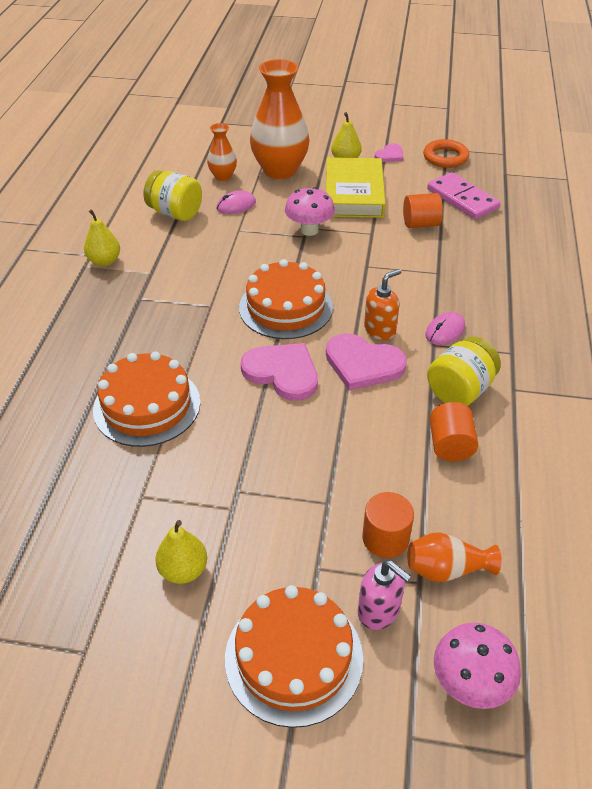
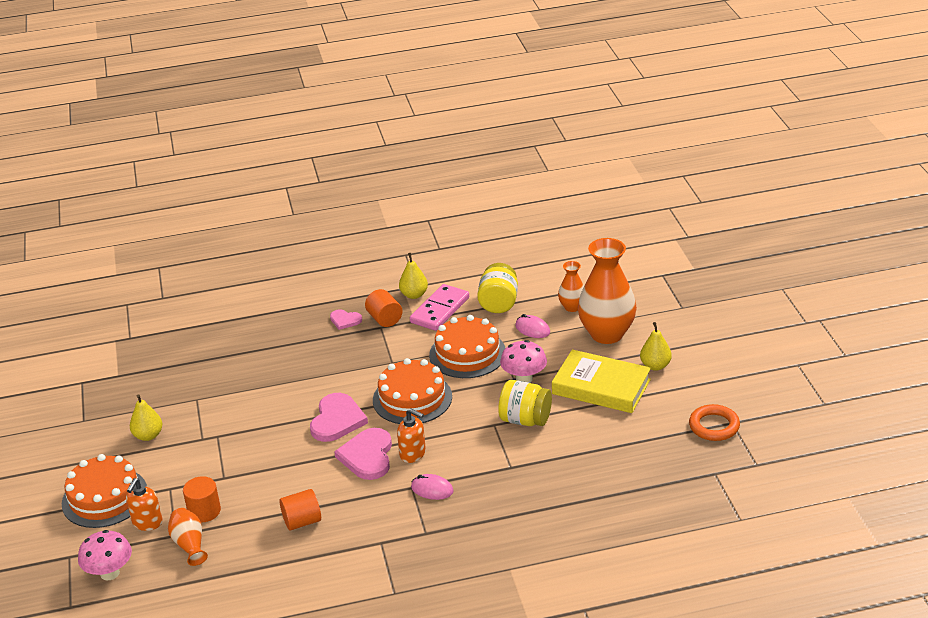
camera: 70 degrees right, 10 degrees down
orange cake [93,352,200,447] -> orange cake moved to [429,315,505,378]
yellow book [326,157,386,218] -> yellow book turned 45 degrees clockwise [552,349,651,413]
pink soap dispenser [358,560,411,630] -> orange soap dispenser [126,478,163,531]
pink heart [374,143,403,162] -> pink heart moved to [330,309,362,330]
orange cylinder [403,193,443,228] -> orange cylinder moved to [365,289,403,327]
pink domino [427,172,501,220] -> pink domino moved to [410,284,469,331]
yellow jar [427,336,501,406] -> yellow jar moved to [498,380,552,426]

